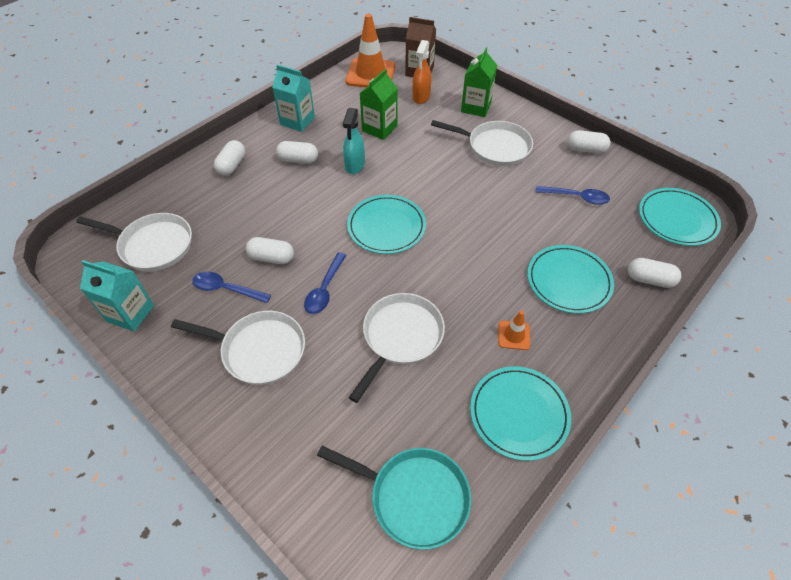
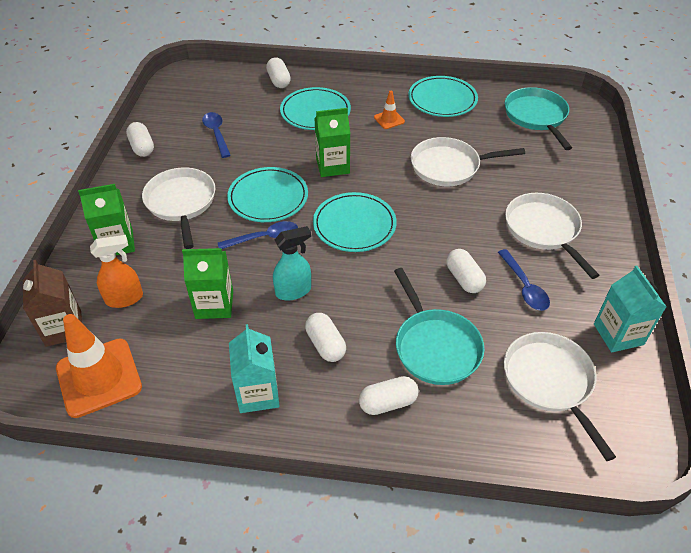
camera: 125 degrees left, 5 degrees down
blue spoon [304,252,347,314] -> blue spoon moved to [218,221,298,249]
turquoise plate [639,188,721,246] -> turquoise plate moved to [227,167,308,222]
none -> green carton [314,108,350,177]
none -> turquoise pan [394,268,485,385]

